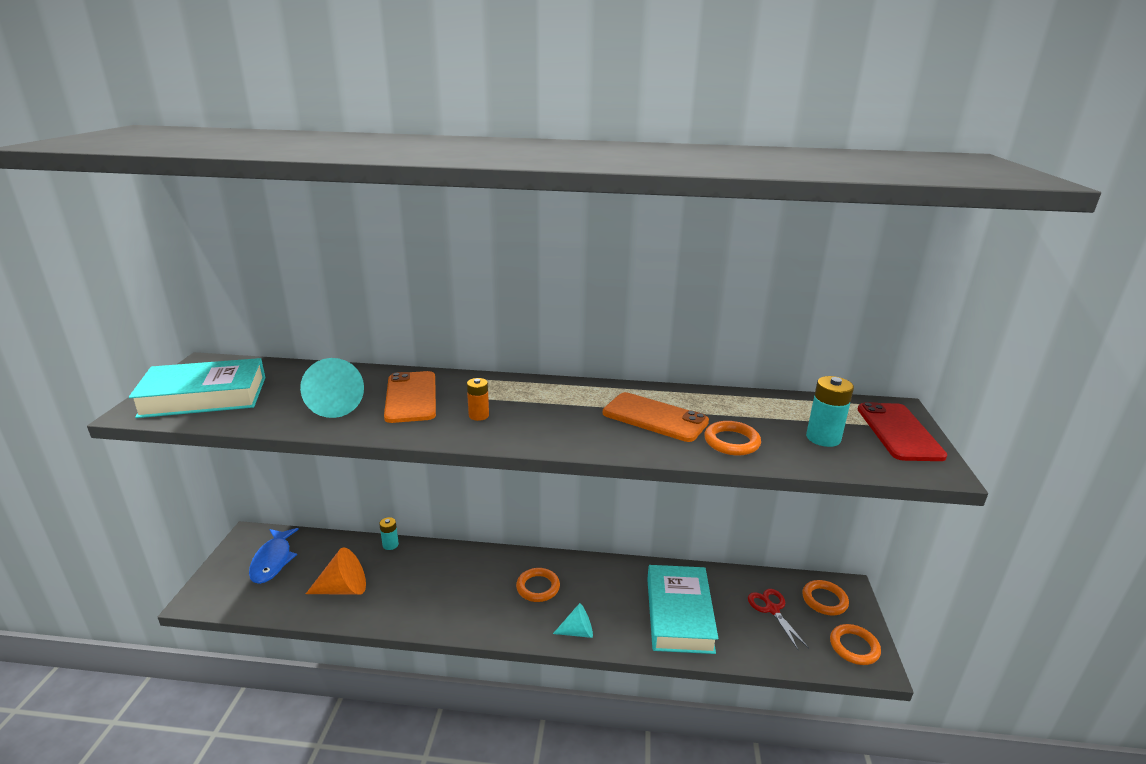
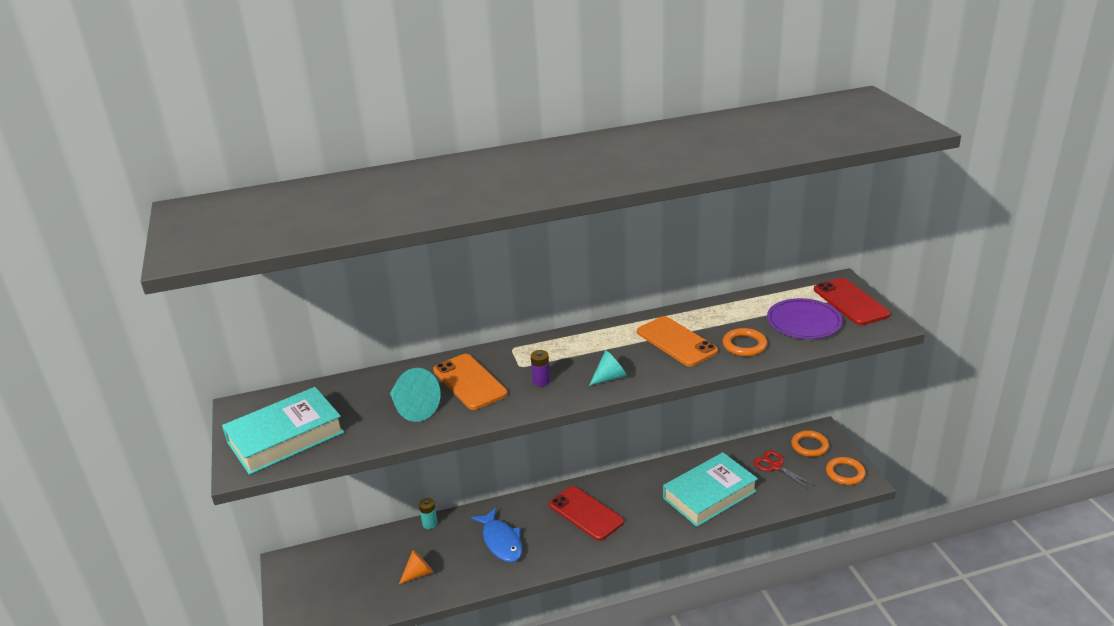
camera: 20 degrees left, 5 degrees up
blue fish [249,528,299,584] -> blue fish moved to [471,508,522,562]
orange cone [306,547,366,595] -> orange cone [399,550,434,584], size x0.65
orange battery [467,378,489,421] -> purple battery [531,350,550,387]
orange ring [516,568,560,602] -> red phone [549,486,624,541]
turquoise cone [553,603,593,638] -> turquoise cone moved to [589,350,627,386]
orange phone [603,392,709,442] -> orange phone turned 45 degrees clockwise [637,316,718,367]
turquoise book [647,565,718,654] -> turquoise book turned 75 degrees clockwise [663,452,758,527]
turquoise battery [806,376,854,447] -> purple plate [767,298,843,339]

